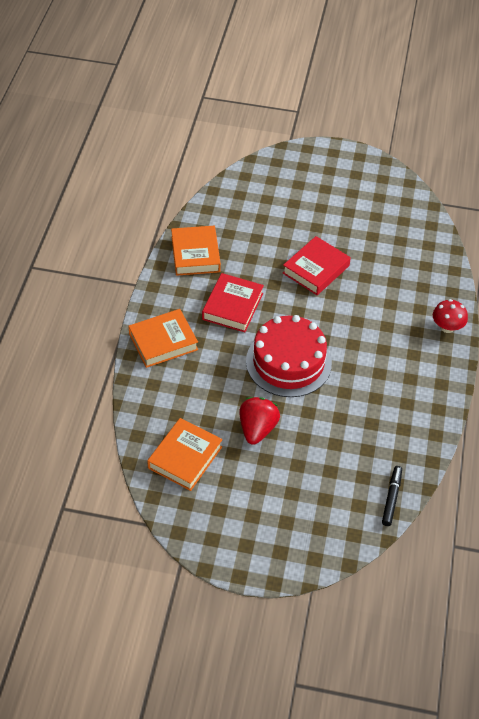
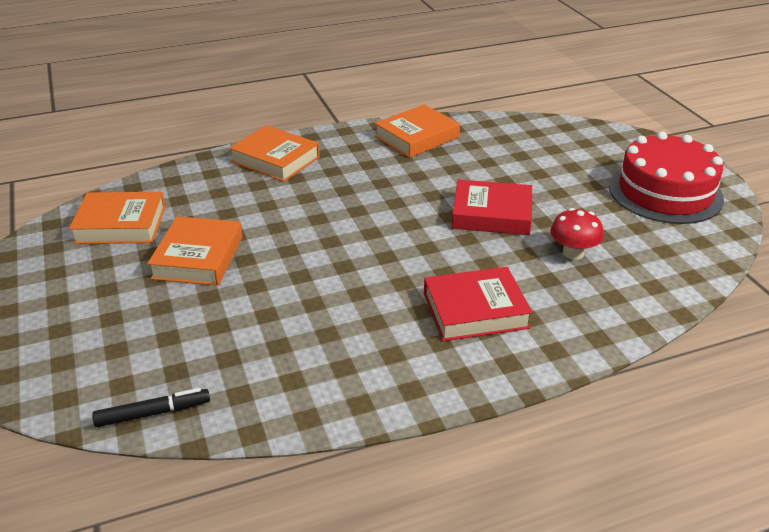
camera: 60 degrees right, 15 degrees down
red book [202,273,264,332] -> red book moved to [424,267,533,341]
red strawberry [239,397,280,445] -> orange book [147,216,242,286]
red cake [246,315,332,397] -> red cake moved to [609,132,724,224]
red mushroom [433,299,468,333] -> red mushroom moved to [550,208,604,260]

